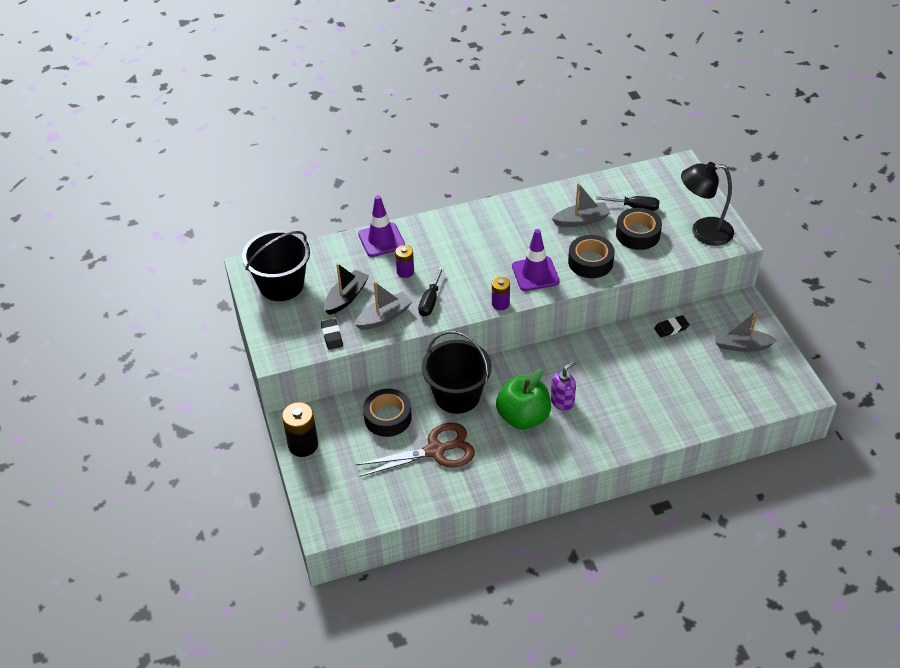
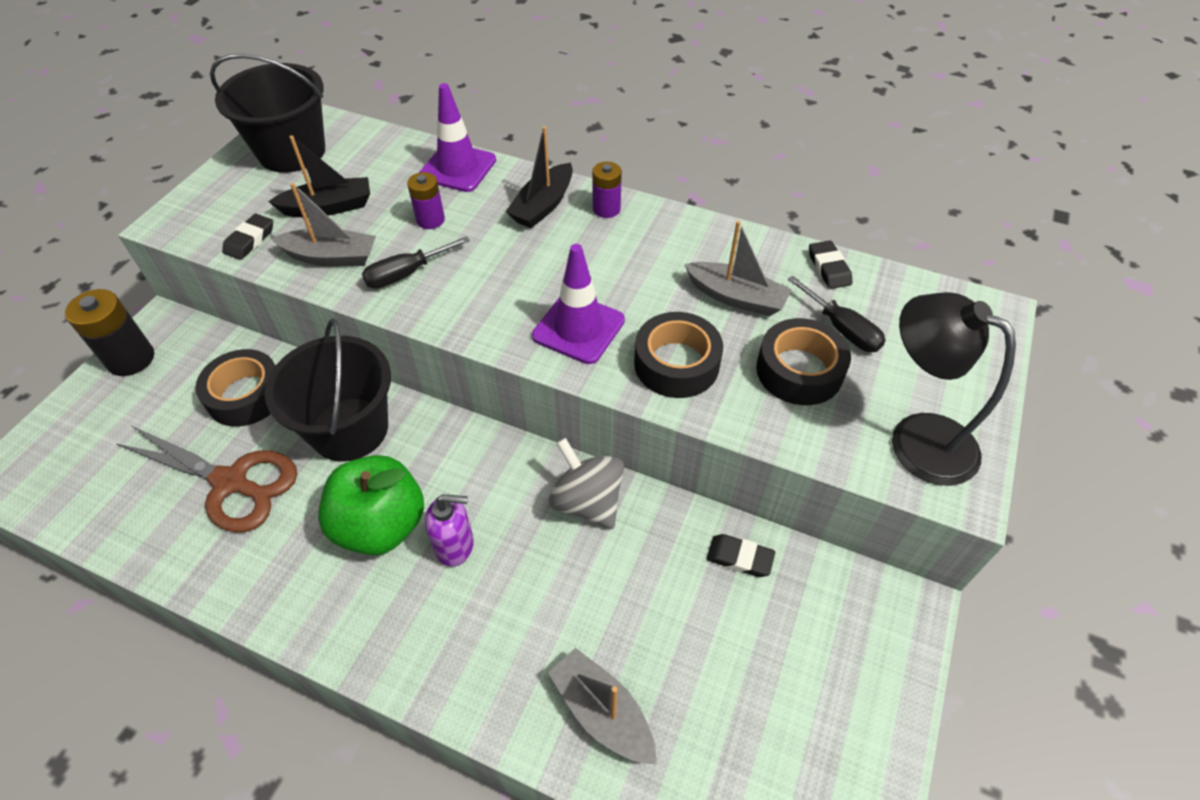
camera: 40 degrees right, 5 degrees up
purple battery [492,277,510,310] -> purple battery moved to [592,162,622,218]
grey boat [714,309,777,352] -> grey boat moved to [548,648,656,764]
none -> black boat [506,126,573,228]
none -> grey spinning top [549,438,624,529]
none -> black eraser [809,241,852,289]

